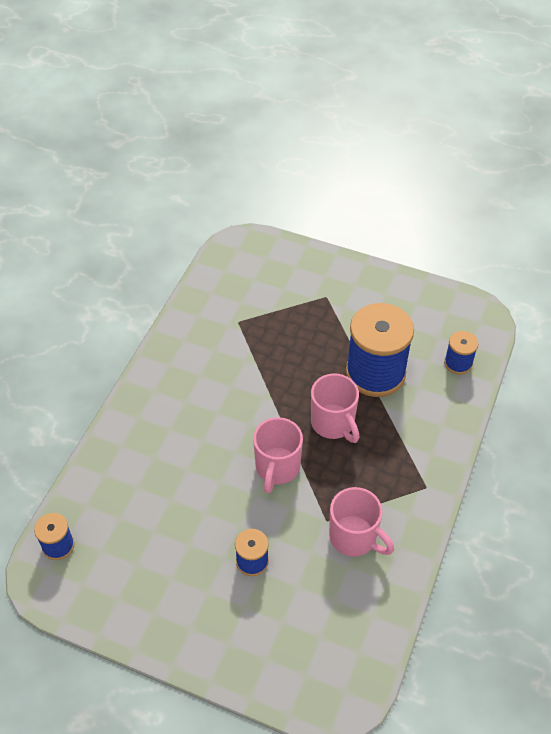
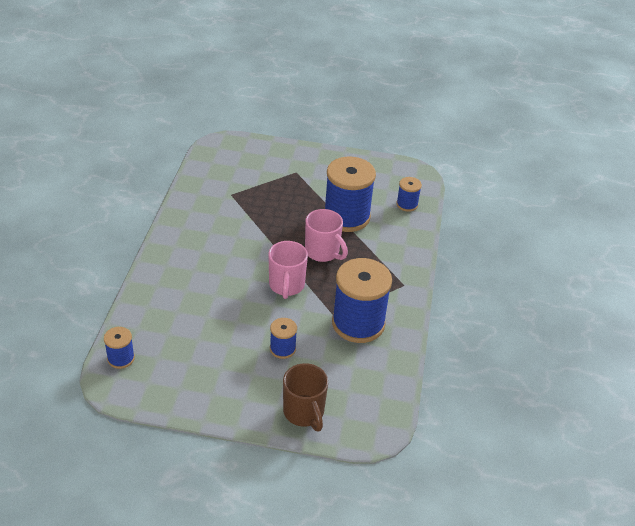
camera: 15 degrees left, 10 degrees down
pink mug [329,487,394,557] -> blue spool [332,258,392,343]
none -> brown mug [283,363,328,431]

